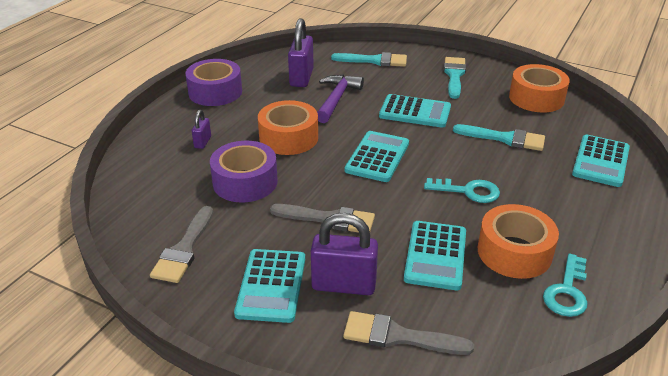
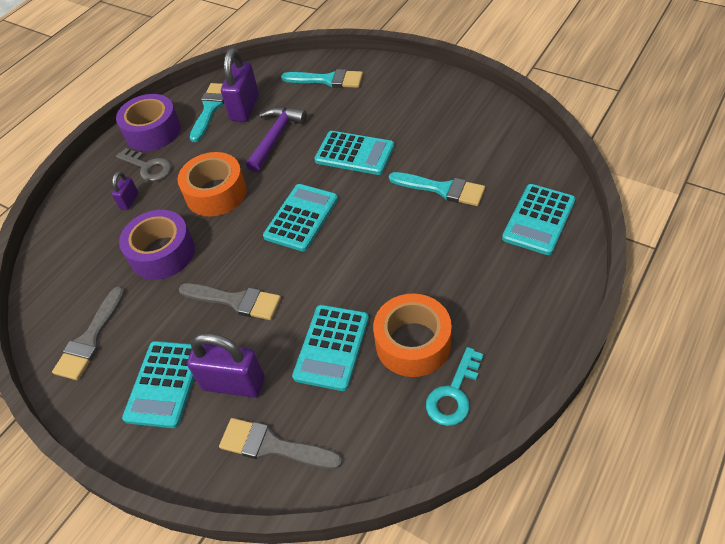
camera: 10 degrees right, 15 degrees up
turquoise key [424,178,500,203] -> none
turquoise brush [444,57,466,99] -> turquoise brush moved to [190,83,224,142]
orange tape [509,64,570,112] -> none
none -> grey key [116,148,172,182]

